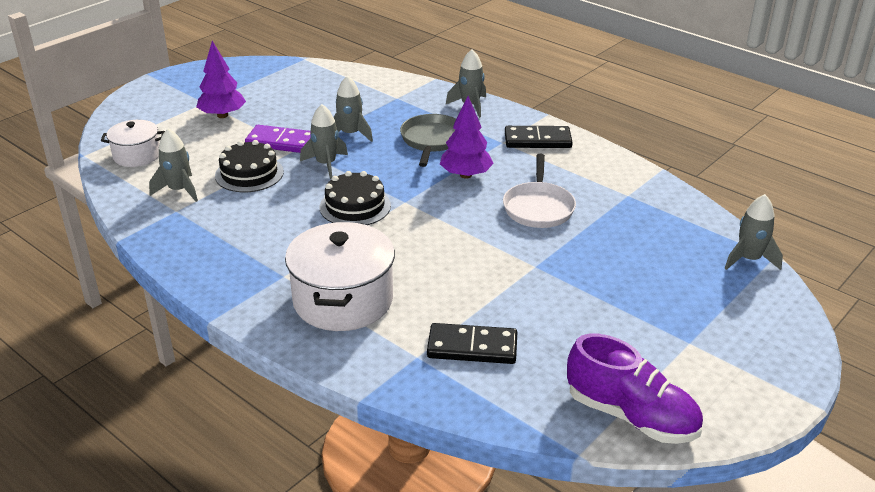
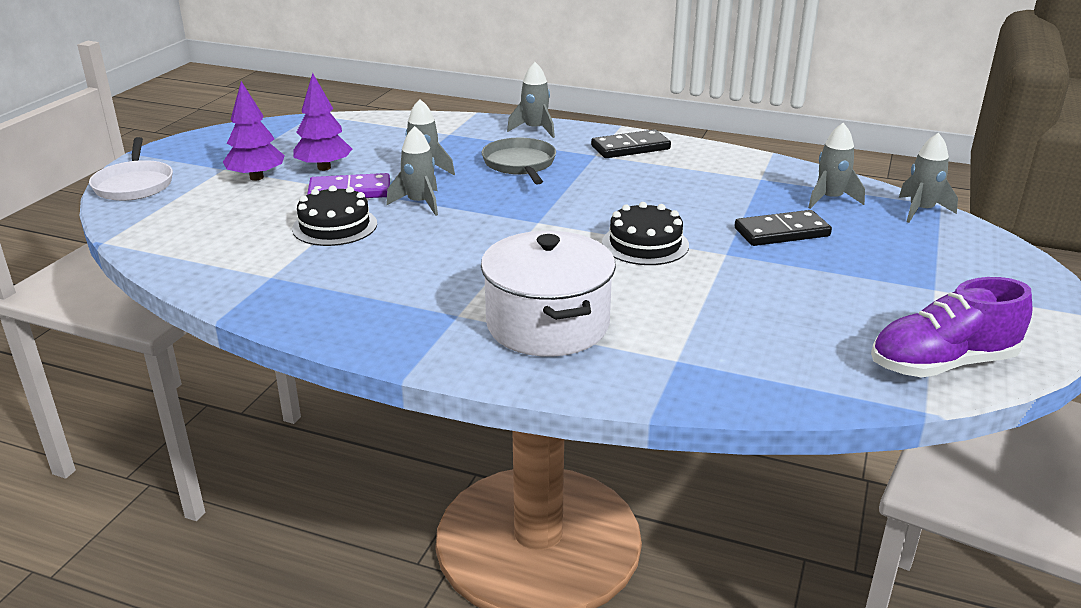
camera: 20 degrees left, 5 degrees down
white pot [101,120,165,167] -> none
grey rocket [149,129,198,202] -> grey rocket moved to [808,123,865,209]
black cake [320,171,391,225] -> black cake moved to [602,202,689,265]
black domino [427,323,517,364] -> black domino moved to [734,210,832,246]
purple tree [440,96,494,179] -> purple tree moved to [293,73,352,171]
white pan [503,154,576,228] -> white pan moved to [89,137,173,201]
purple shoe [567,334,703,444] -> purple shoe turned 150 degrees clockwise [871,277,1032,377]

